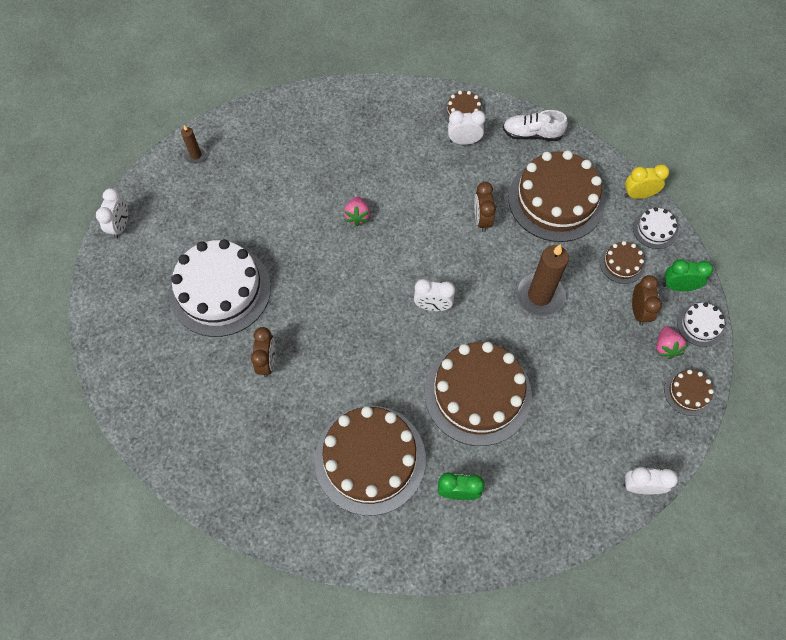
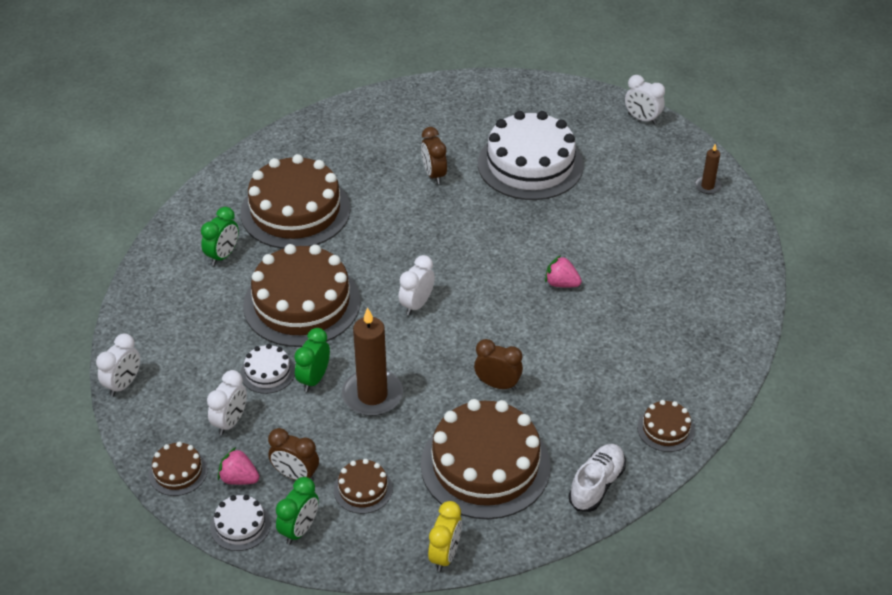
camera: 115 degrees right, 20 degrees down
brown clock [251,327,276,377] -> brown clock turned 45 degrees clockwise [421,127,447,184]
white clock [448,110,486,145] -> white clock moved to [207,370,247,435]
white cake [633,207,677,249] -> white cake moved to [240,344,295,394]
none -> green clock [294,328,330,392]

